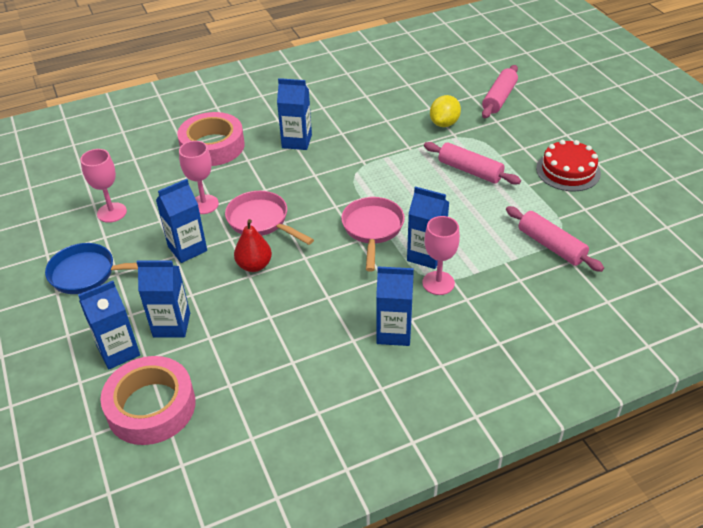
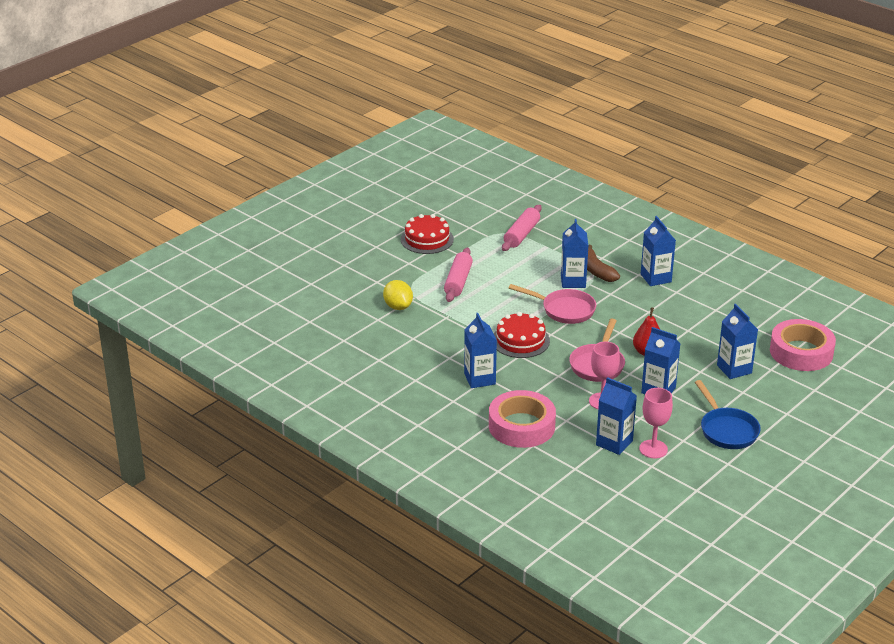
camera: 115 degrees left, 10 degrees down
blue carton [78,281,140,369] -> blue carton moved to [596,377,637,455]
pink pan [341,197,405,272] -> pink pan turned 135 degrees counterclockwise [509,284,596,324]
pink goblet [422,216,460,295] -> brown banana [587,245,620,282]
yellow lemon [430,95,461,127] -> yellow lemon turned 60 degrees clockwise [383,280,413,310]
pink rolling pin [482,65,518,118] -> none
none -> red cake [494,312,550,358]

